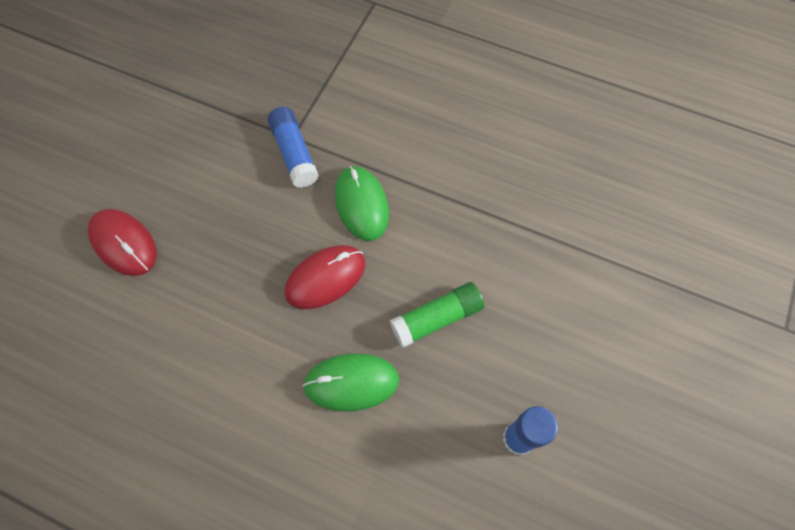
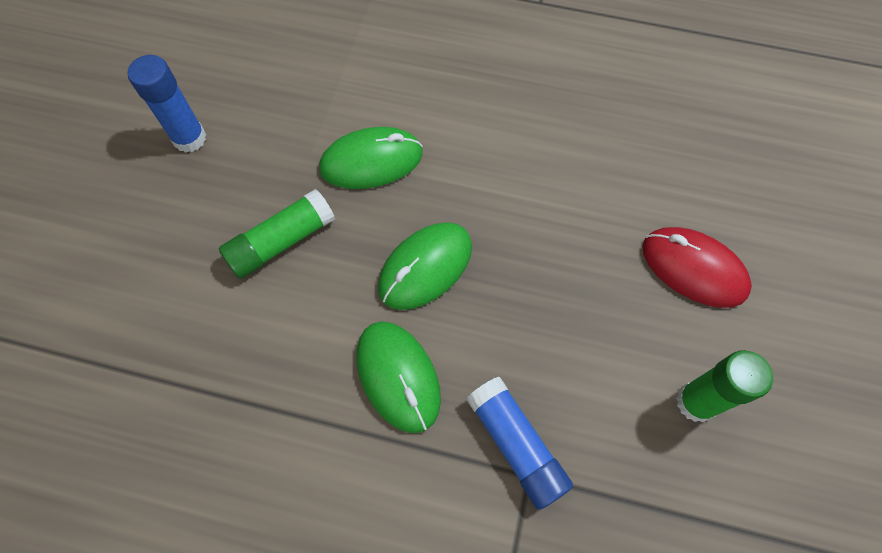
camera: 170 degrees right, 0 degrees up
red mouse [285,245,365,309] -> green mouse [378,222,472,310]
none -> green glue stick [676,350,773,422]

